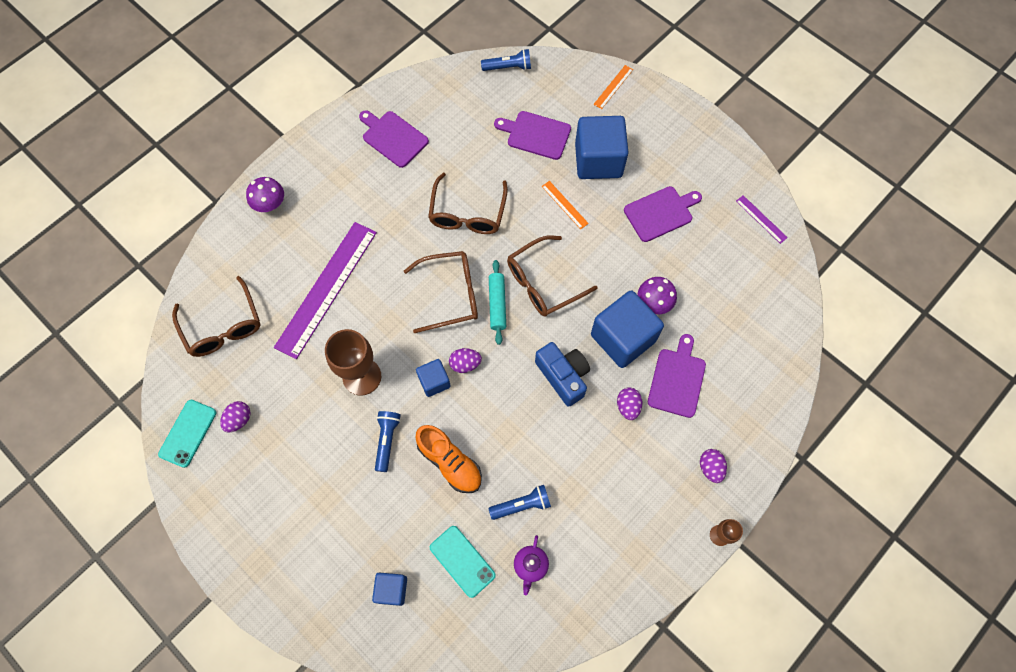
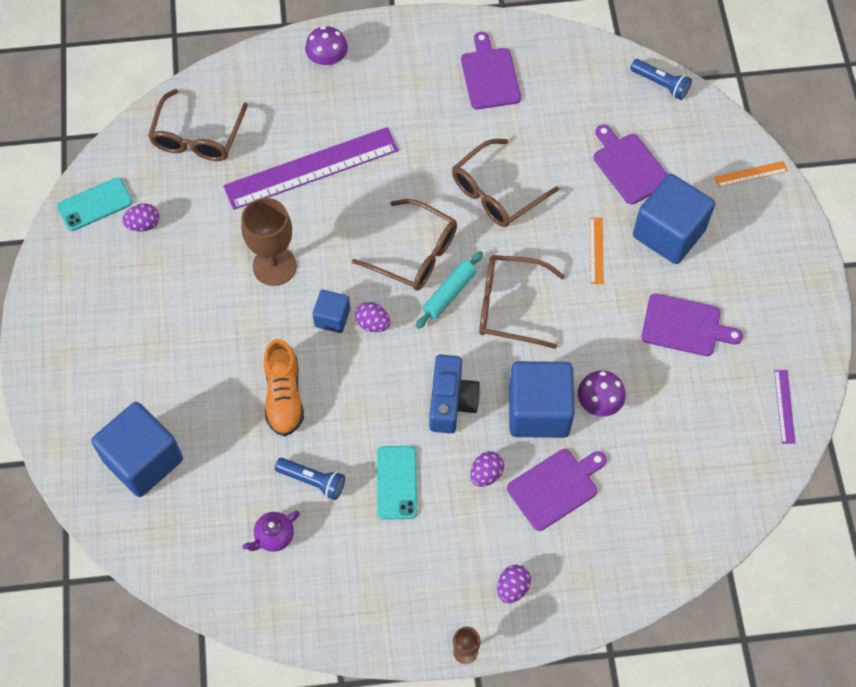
camera: 40 degrees right, 5 degrees down
blue cube [372,572,407,606] -> blue cube [91,402,183,497], size x1.93
blue flashlight [375,411,401,472] -> none
turquoise phone [430,526,496,598] -> turquoise phone moved to [377,446,417,520]

